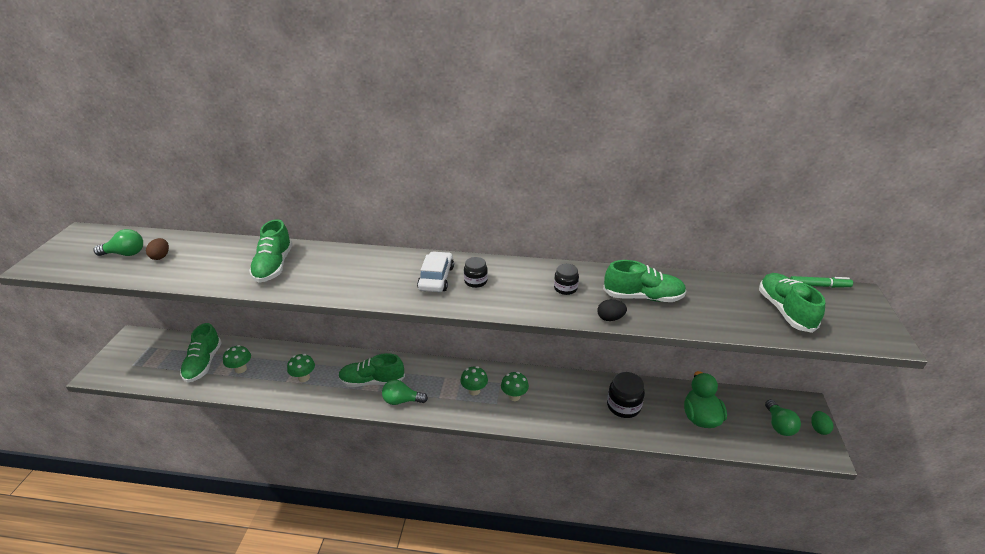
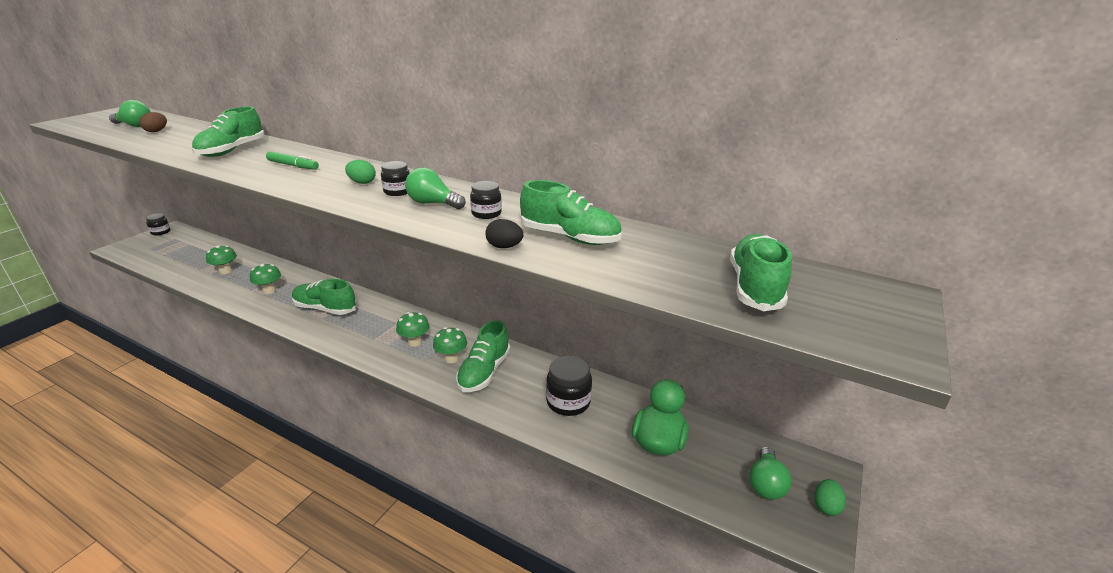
camera: 20 degrees right, 5 degrees down
green shoe [180,323,222,383] -> green shoe moved to [456,320,510,392]
green light bulb [382,379,428,405] -> green light bulb moved to [405,167,466,209]
white car [417,251,454,292] -> green egg [345,160,376,184]
green marker [790,276,853,288] -> green marker moved to [266,151,319,170]
none -> black jar [146,213,170,235]

